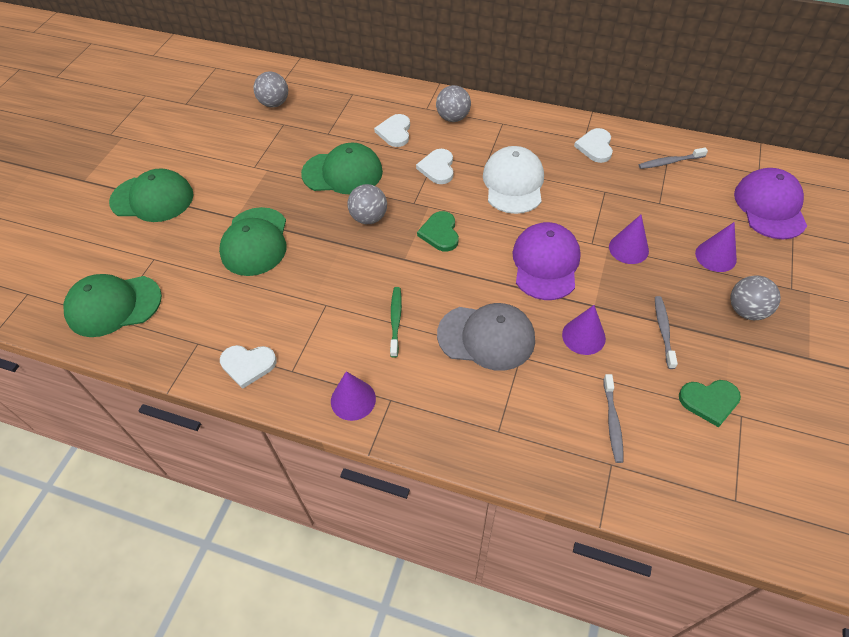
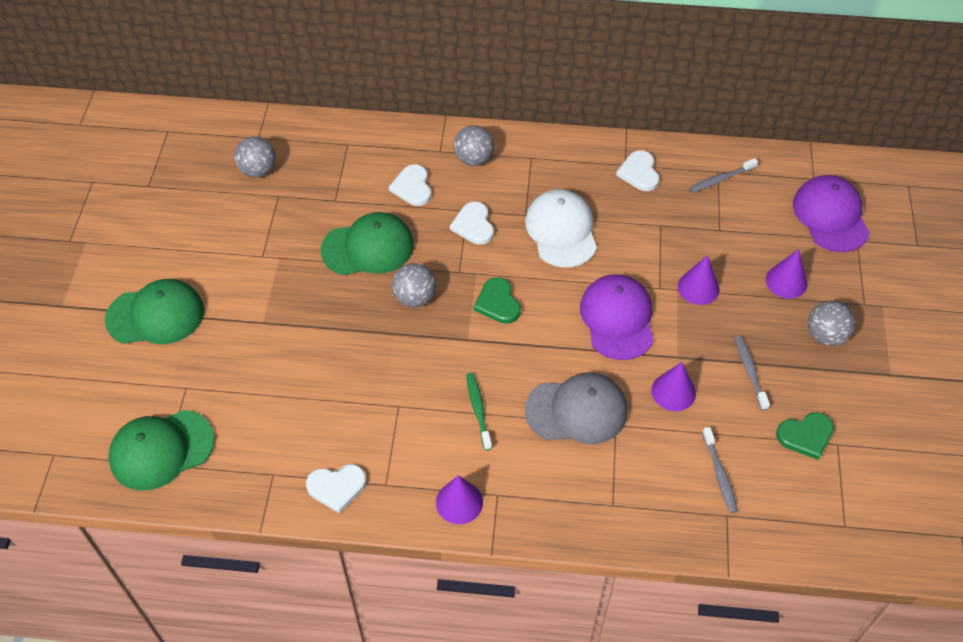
camera: 15 degrees left, 0 degrees up
green cap [219,207,286,276] -> none

